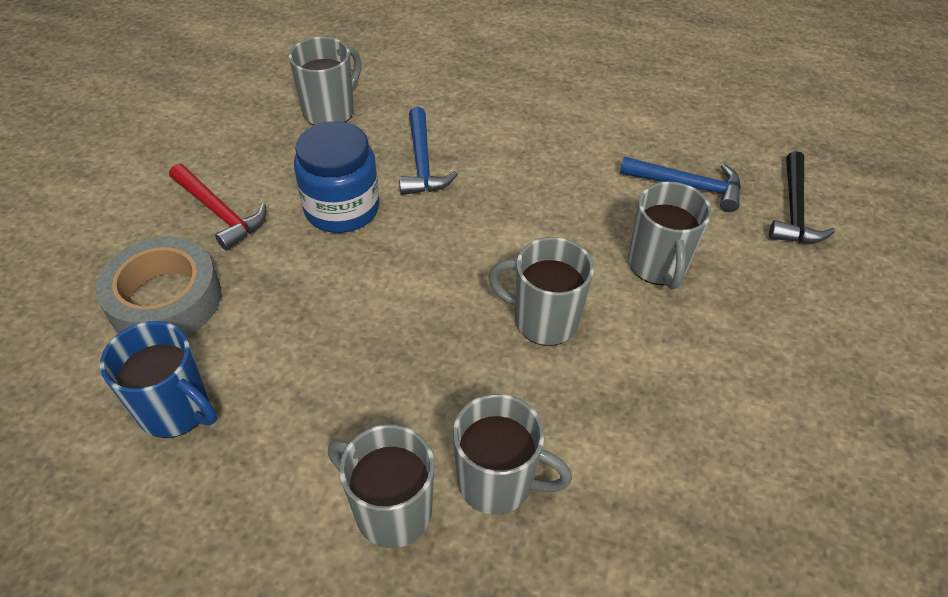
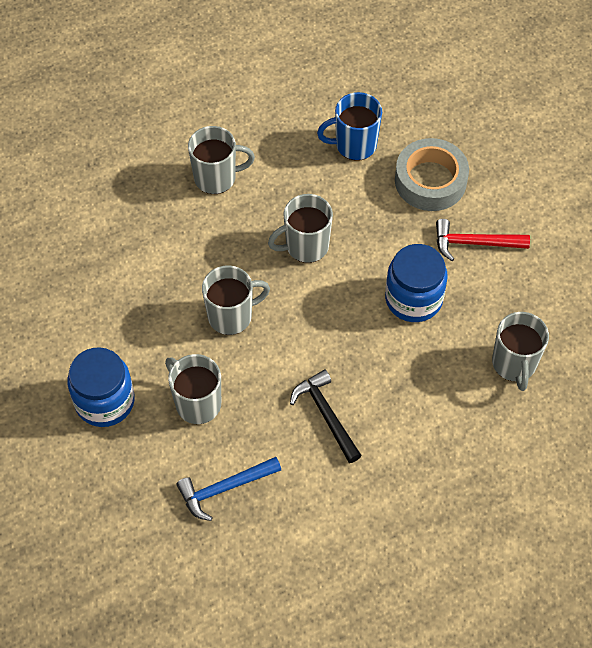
camera: 140 degrees right, 10 degrees up
blue hammer [399,107,458,195] -> none
grey mug [453,394,572,515] -> grey mug moved to [268,194,333,263]
black hammer [769,151,835,243] -> black hammer moved to [290,370,362,463]
none -> blue jar [67,347,135,427]

